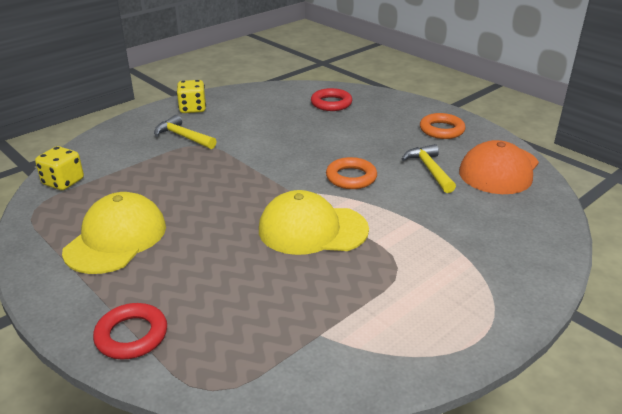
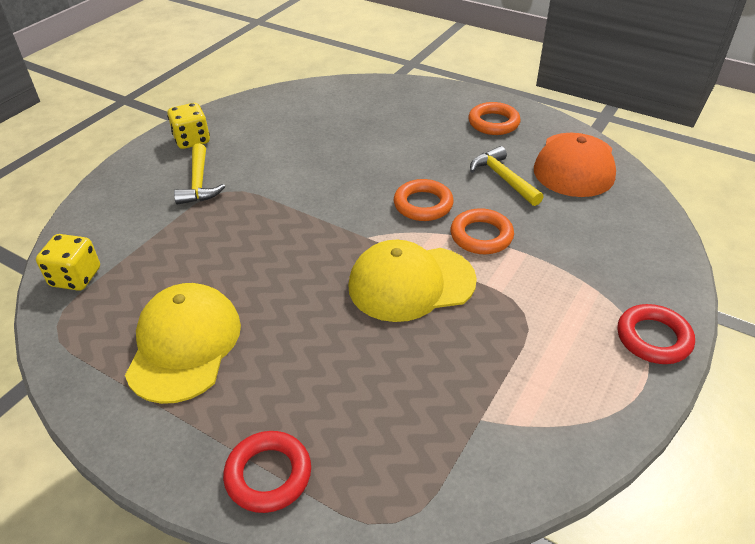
camera: 15 degrees left, 10 degrees up
yellow hammer [154,115,217,149] -> yellow hammer turned 120 degrees counterclockwise [174,143,225,205]
red ring [311,88,352,111] -> red ring moved to [618,304,695,364]
none -> orange ring [451,208,514,254]

